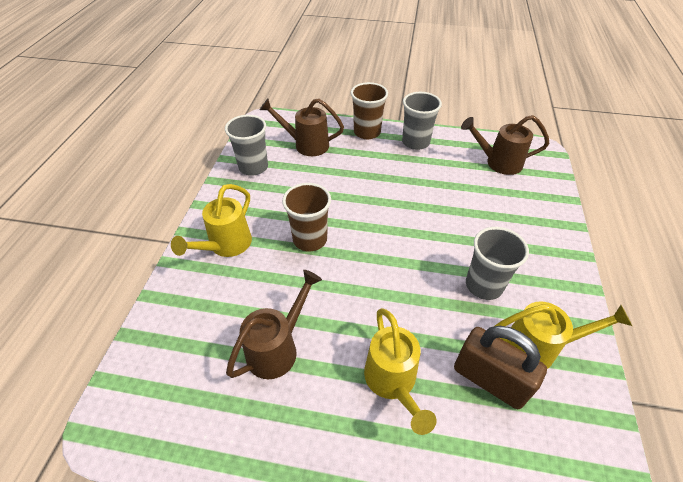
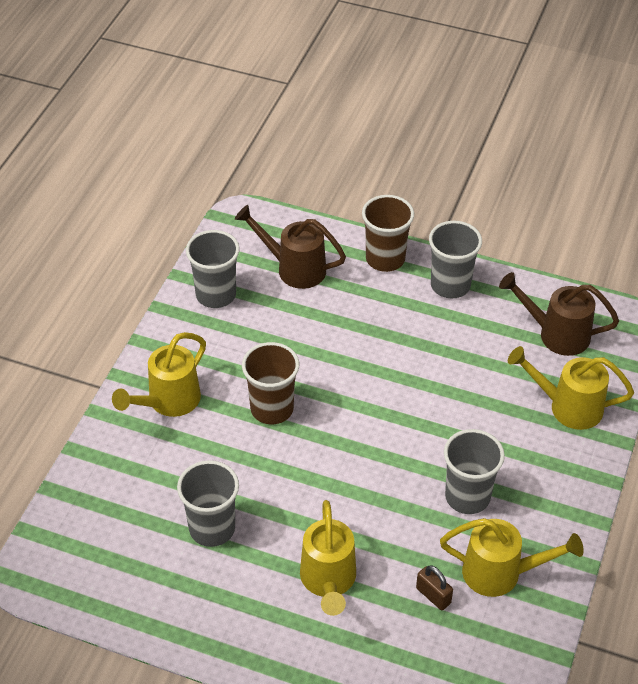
camera: 10 degrees right, 0 degrees up
brown watering can [226,270,322,379] -> grey cup [177,460,239,547]
brown padlock [454,326,547,409] -> brown padlock [416,565,453,610], size x0.48
none -> yellow watering can [508,346,634,430]

